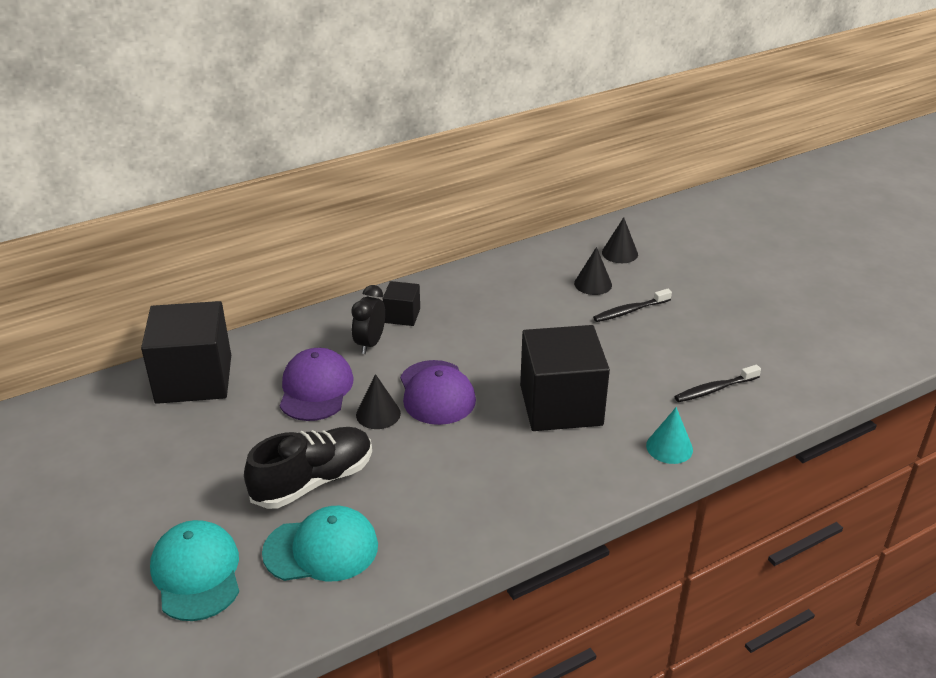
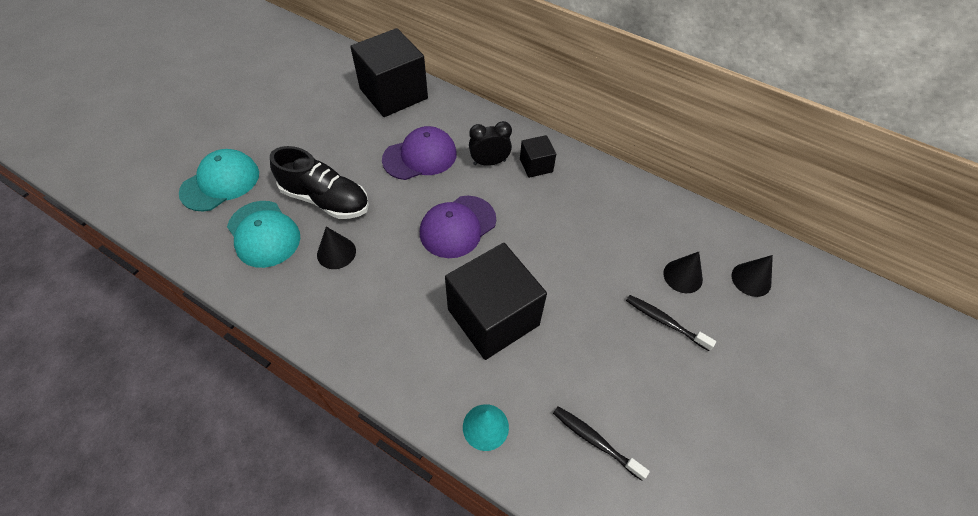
camera: 60 degrees right, 20 degrees up
black cone [356,374,401,429] -> black cone moved to [317,227,356,269]

